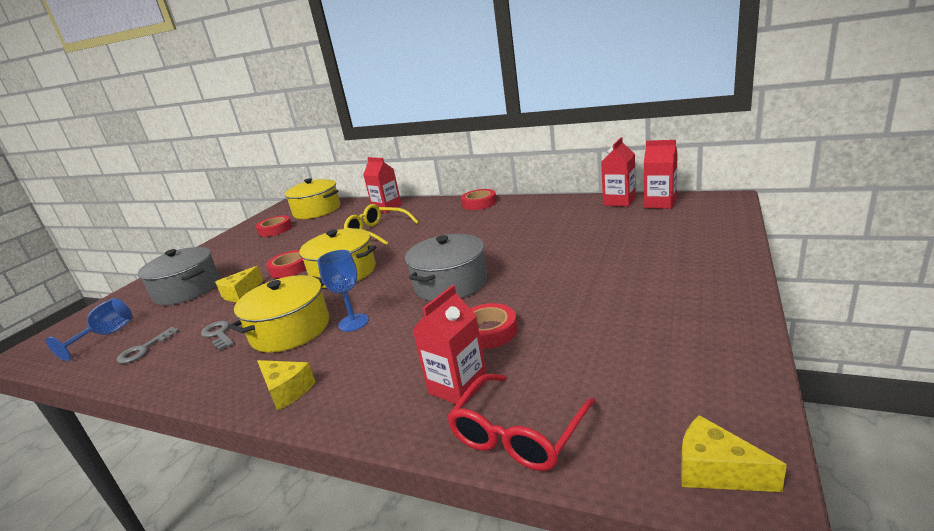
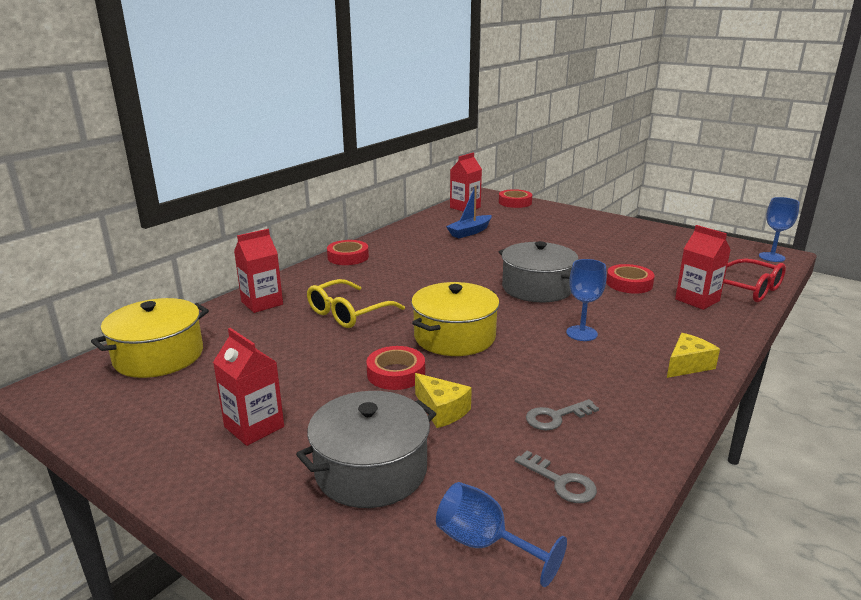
camera: 80 degrees left, 0 degrees up
yellow pot [229,275,329,353] -> none
red tape [256,215,292,237] -> red tape moved to [499,189,532,208]
red carton [601,137,636,207] -> red carton moved to [213,328,284,446]
yellow cheese [681,415,787,492] -> blue goblet [759,197,800,262]
none -> blue boat [446,186,492,238]

